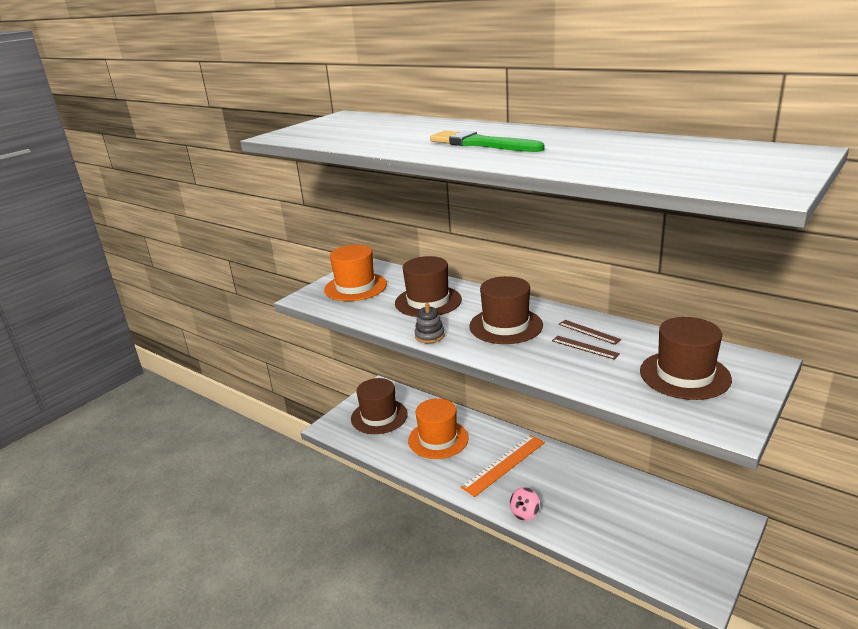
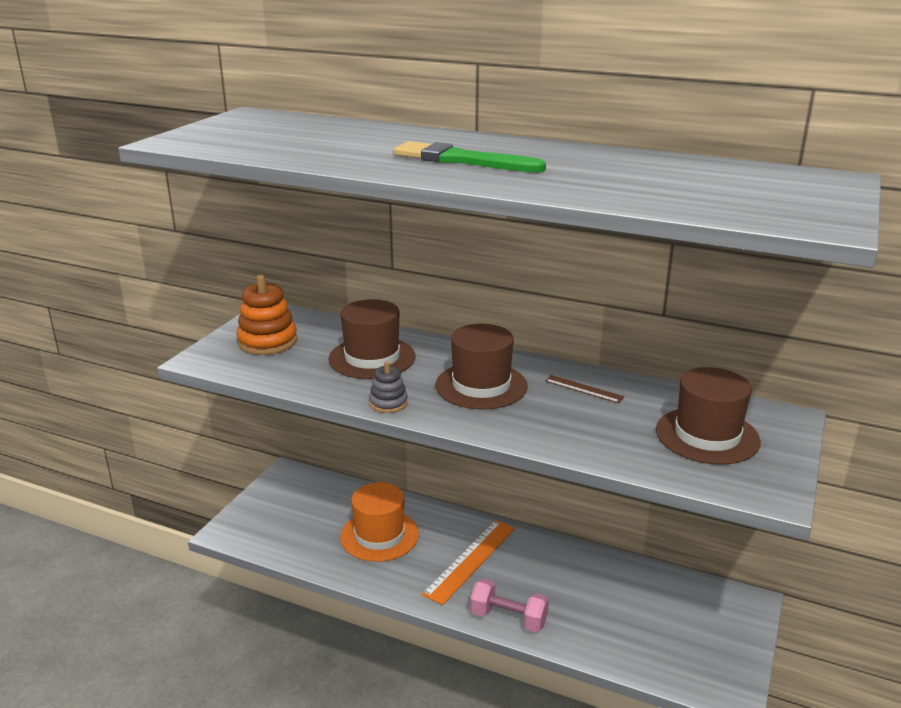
camera: 15 degrees left, 0 degrees up
orange hat [324,245,387,301] -> orange stacking toy [236,274,297,355]
brown hat [351,378,408,434] -> none
pink spinning top [510,487,540,521] -> pink dumbbell [470,579,549,632]
brown ruler [552,336,620,360] -> none

